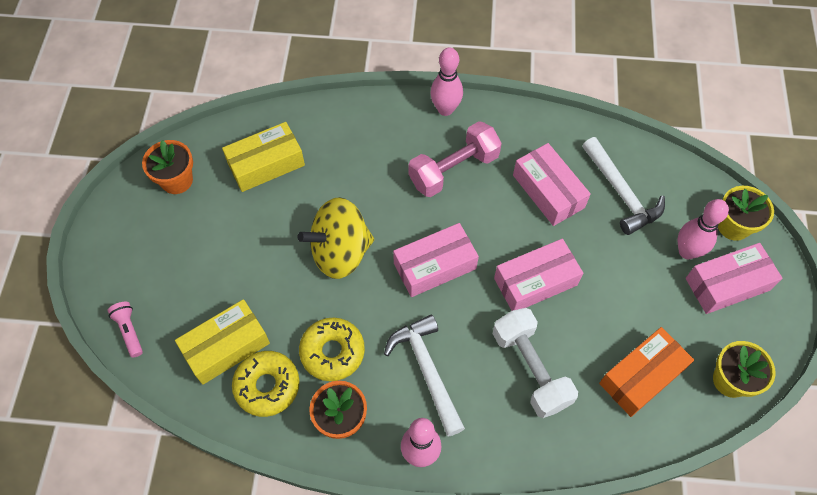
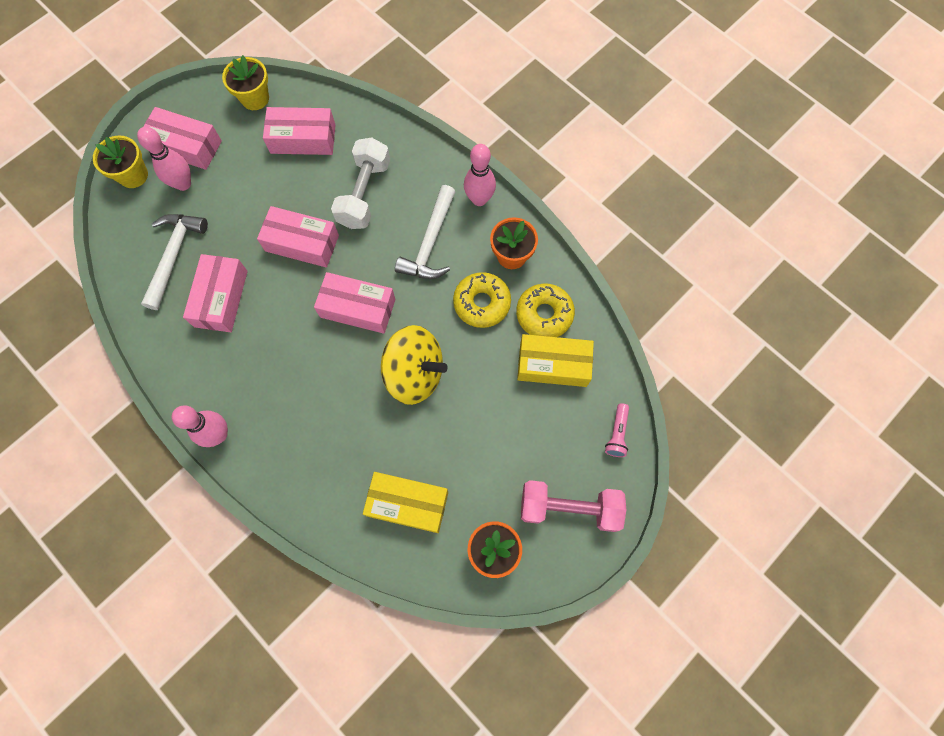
camera: 140 degrees left, 10 degrees up
pink dumbbell [409,121,502,197] -> pink dumbbell moved to [521,480,626,532]
orange box [599,327,694,417] -> pink box [263,107,335,155]

